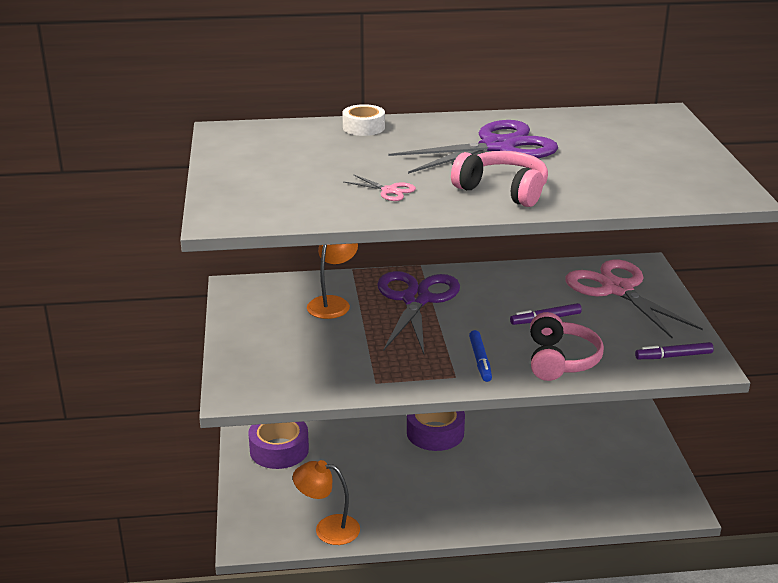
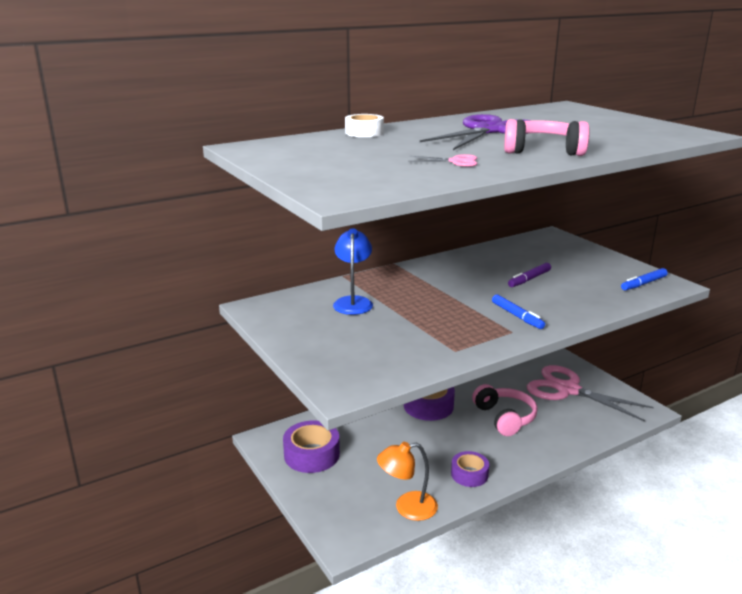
camera: 25 degrees left, 5 degrees down
orange lamp [307,243,358,319] -> blue lamp [333,228,373,315]
purple scissors [377,271,460,354] -> none
pink headphones [530,312,604,381] -> pink headphones moved to [472,384,538,436]
pink scissors [565,260,703,339] -> pink scissors moved to [527,365,654,422]
purple marker [635,342,714,359] -> blue marker [621,268,668,290]
none -> purple tape [451,451,489,487]

